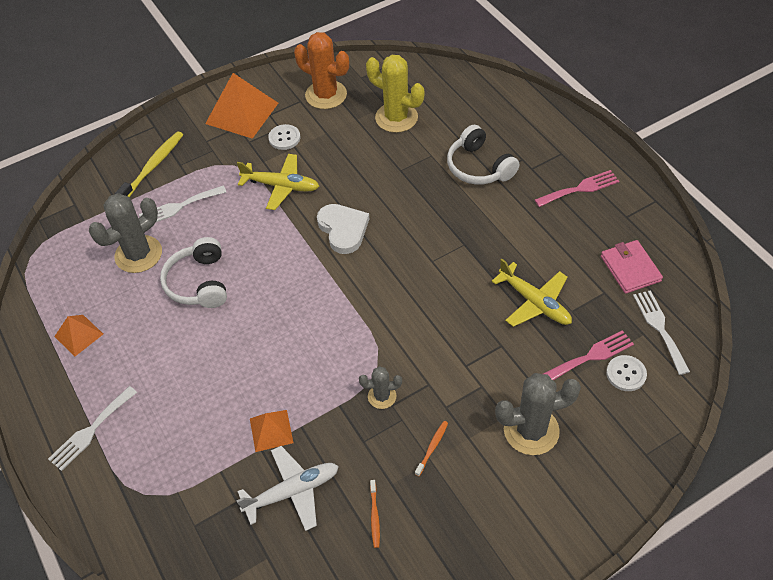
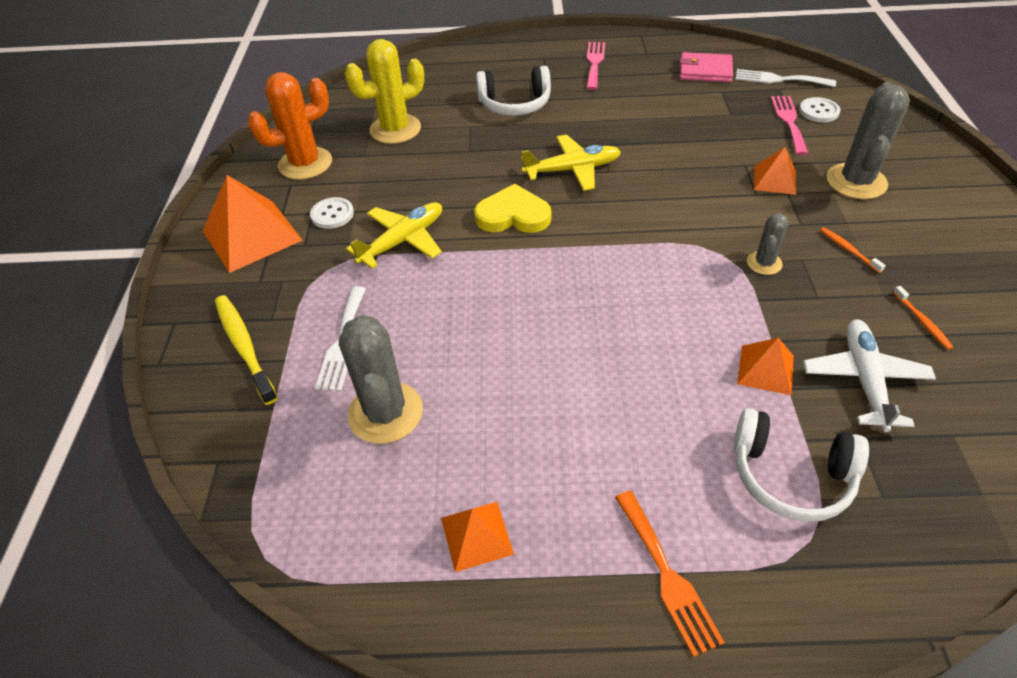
camera: 60 degrees left, 5 degrees down
white fork [48,386,137,471] -> orange fork [615,491,725,657]
white headphones [160,237,227,308] -> white headphones moved to [734,408,869,522]
white heart [317,204,369,254] -> yellow heart [474,184,551,233]
orange toothbrush [370,480,380,548] -> orange toothbrush turned 45 degrees clockwise [893,286,953,350]
yellow plane [491,259,572,327] -> yellow plane moved to [521,134,621,191]
none -> orange pyramid [754,147,796,195]

